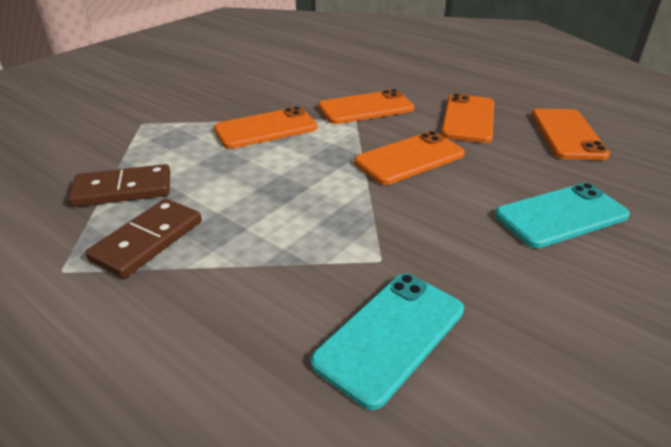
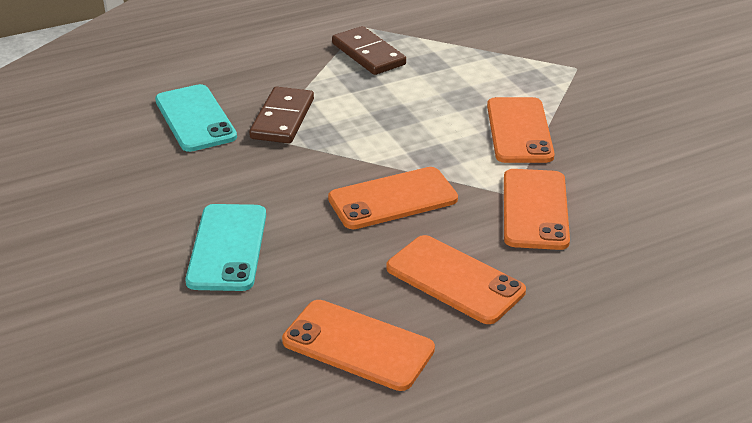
camera: 115 degrees right, 0 degrees up
brown domino [68,164,170,207] -> brown domino moved to [249,87,314,143]
orange phone [354,131,465,185] -> orange phone turned 75 degrees clockwise [328,167,458,229]

